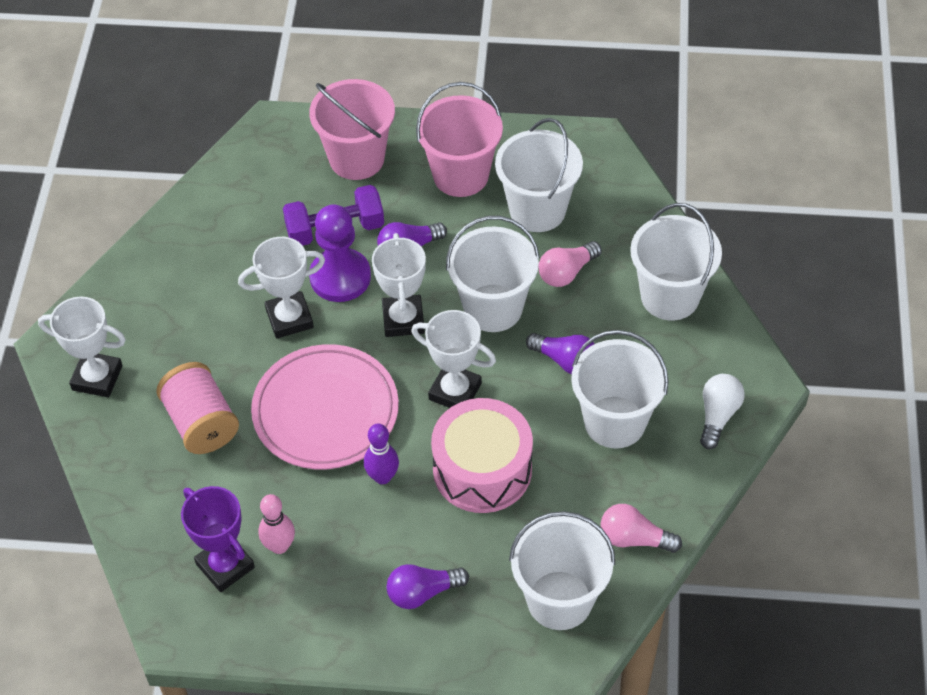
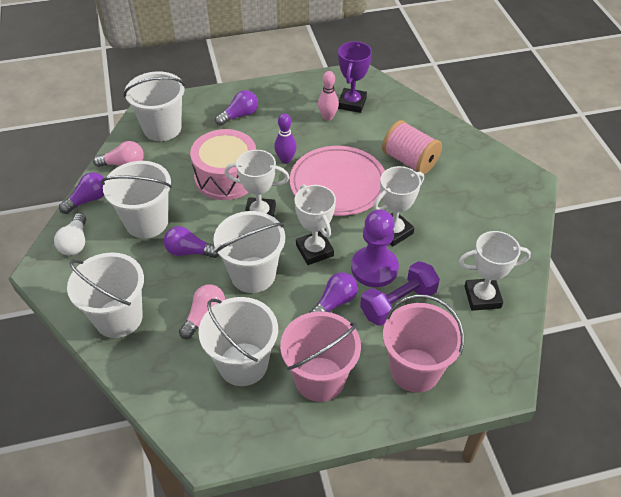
camera: 160 degrees right, 5 degrees down
white trophy [38,297,126,397] -> white trophy moved to [459,231,531,311]
purple trophy [181,486,255,592] -> purple trophy turned 75 degrees clockwise [338,41,372,113]
none -> purple light bulb [59,172,104,214]

